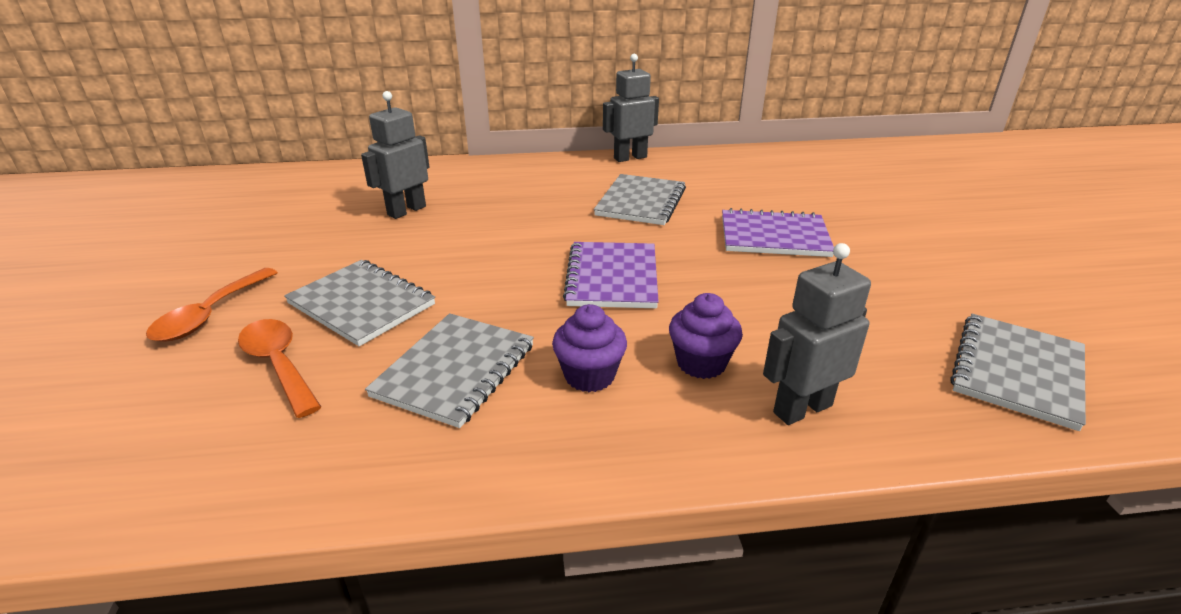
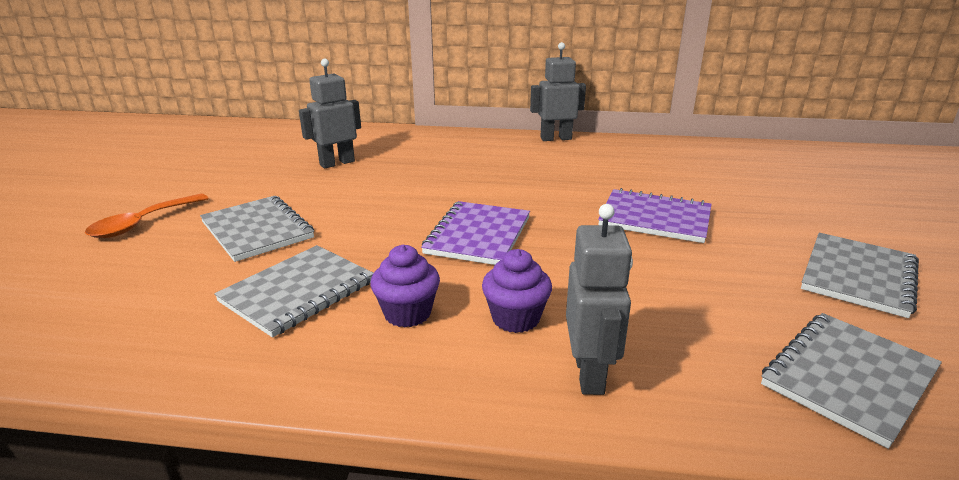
camera: 15 degrees right, 5 degrees down
orange spoon [238,319,321,418] -> none
grey notebook [594,174,686,225] -> grey notebook moved to [801,233,919,318]
grey robot [763,243,871,425] -> grey robot turned 105 degrees clockwise [566,204,633,395]

